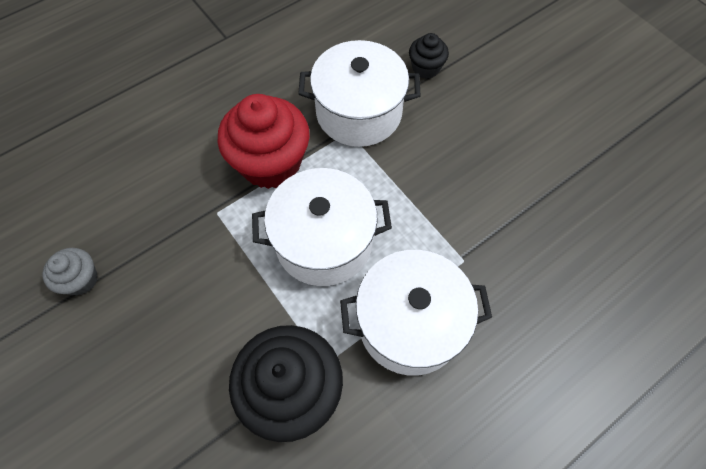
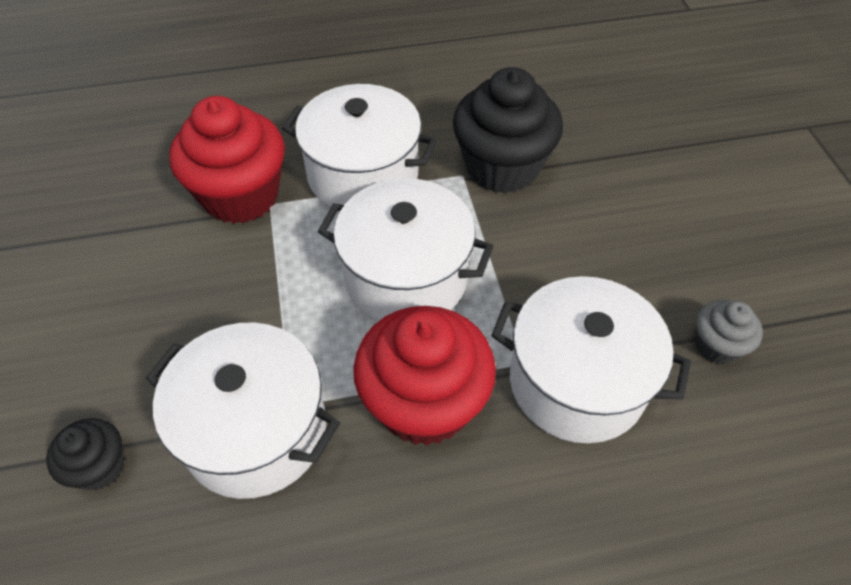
camera: 155 degrees left, 10 degrees down
none -> red cupcake [169,96,285,224]
none -> white pot [491,276,691,443]

